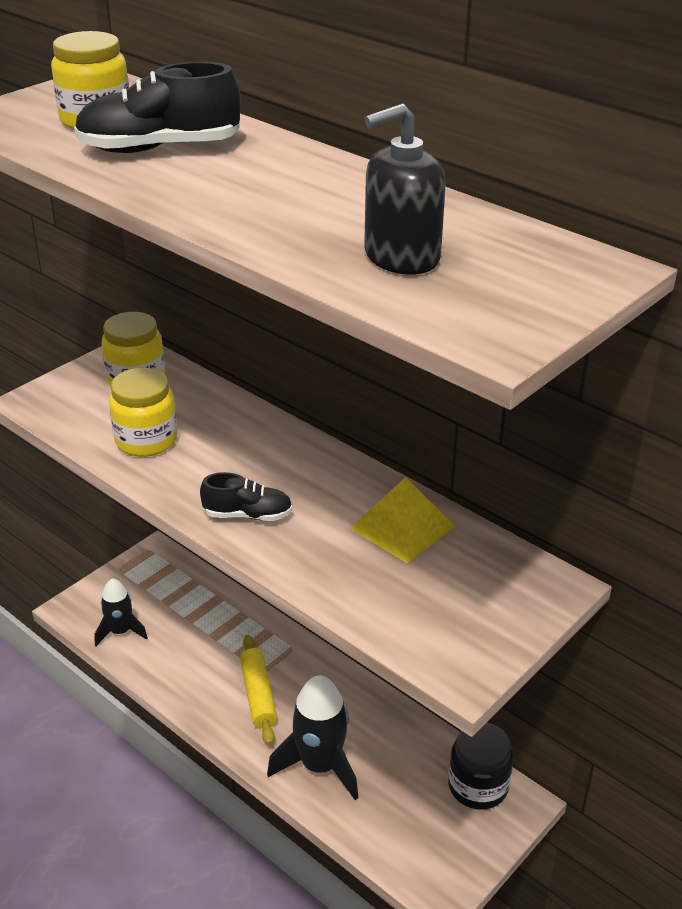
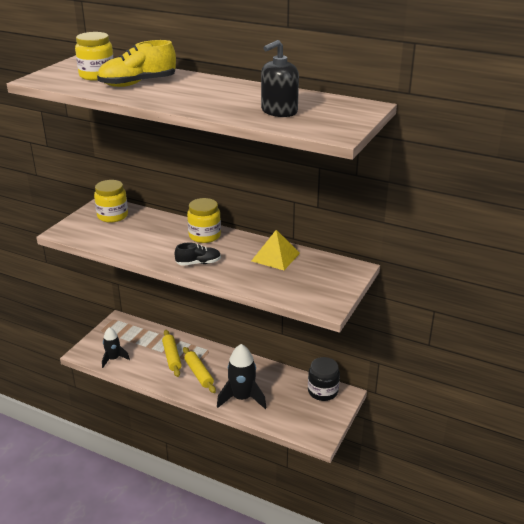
camera: 15 degrees left, 5 degrees down
black shoe [74,62,241,153] -> yellow shoe [97,40,176,87]
yellow jar [109,368,177,457] -> yellow jar moved to [187,198,221,243]
none -> yellow rolling pin [162,330,182,377]

